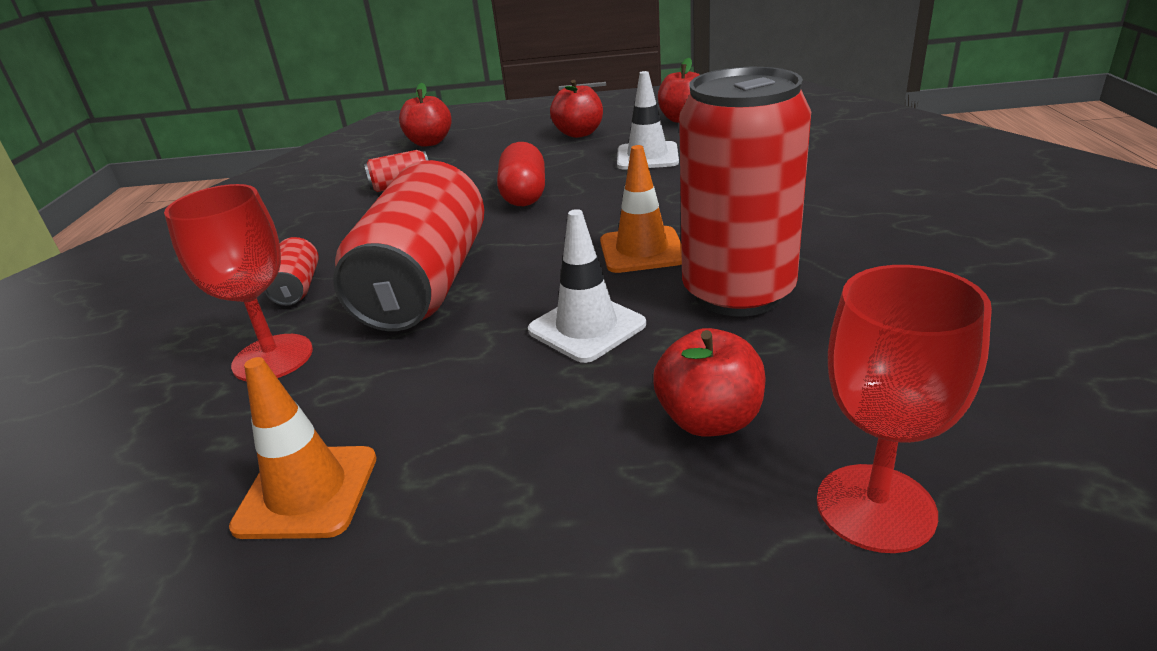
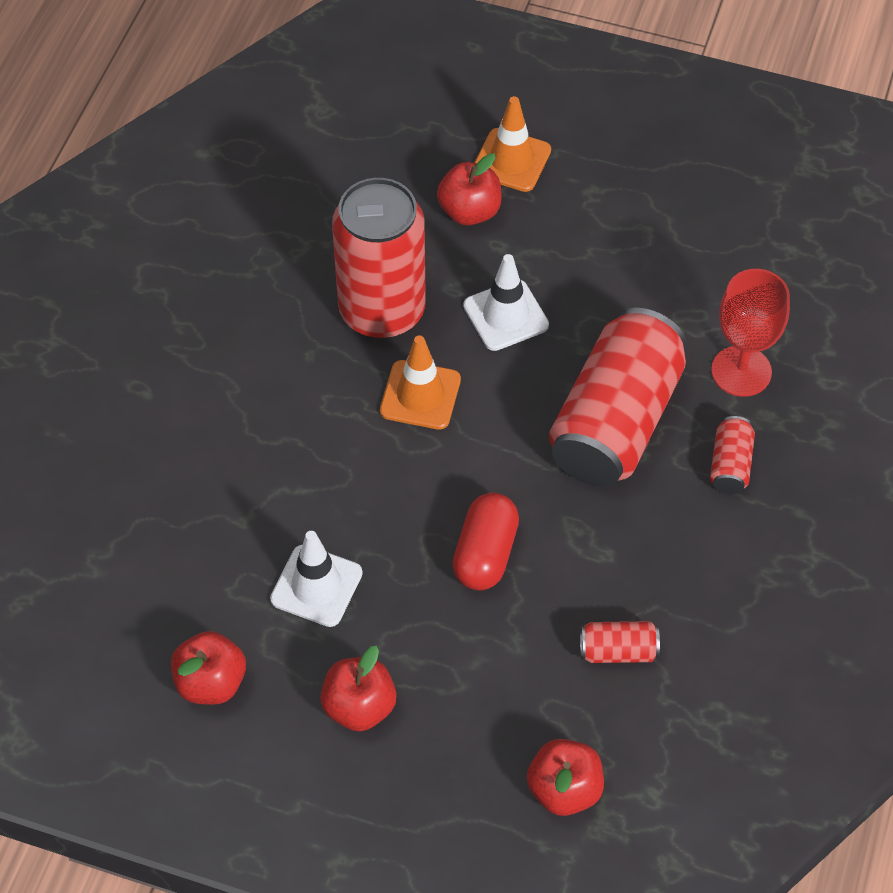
camera: 165 degrees left, 25 degrees up
orange traffic cone [229,357,377,539] -> orange traffic cone moved to [474,96,551,192]
red goblet [817,265,992,553] -> none

